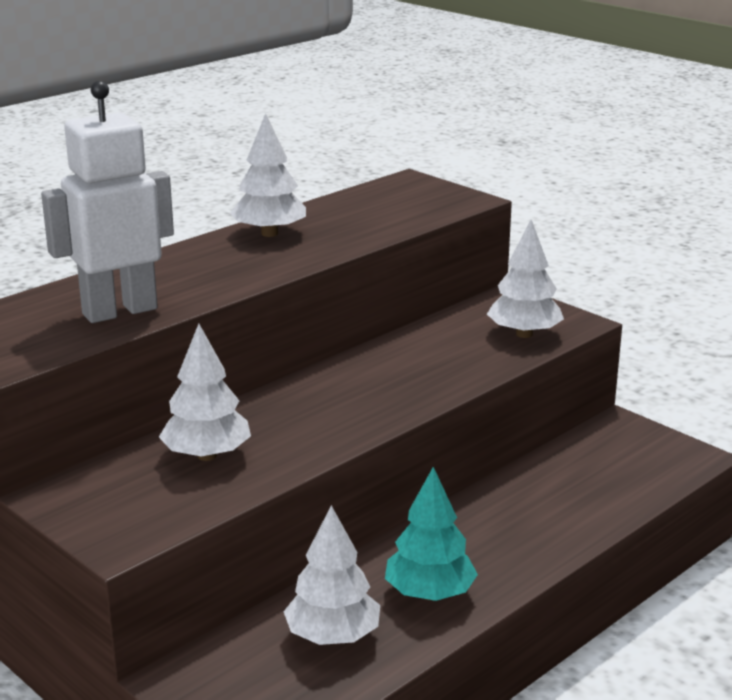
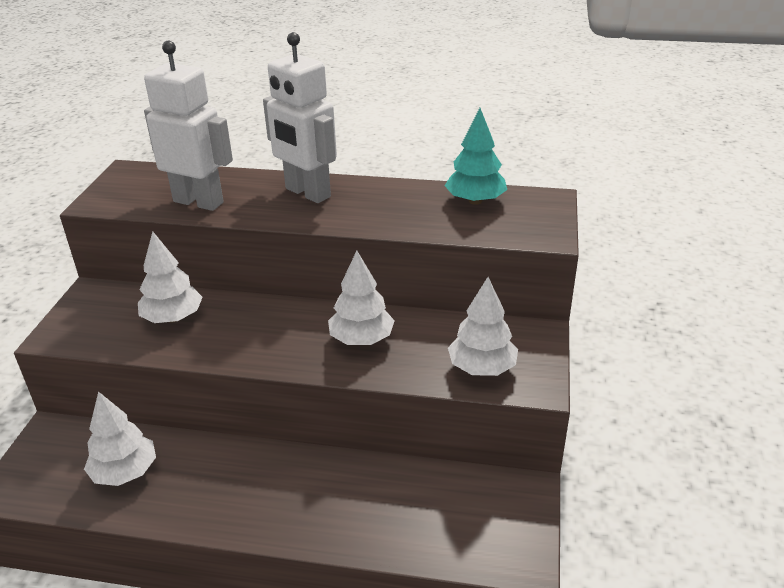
camera: 55 degrees right, 10 degrees up
white tree [230,113,306,237] -> white tree moved to [328,251,395,345]
turquoise tree [385,467,478,601] -> turquoise tree moved to [445,108,507,205]
none -> white robot [263,32,337,203]

